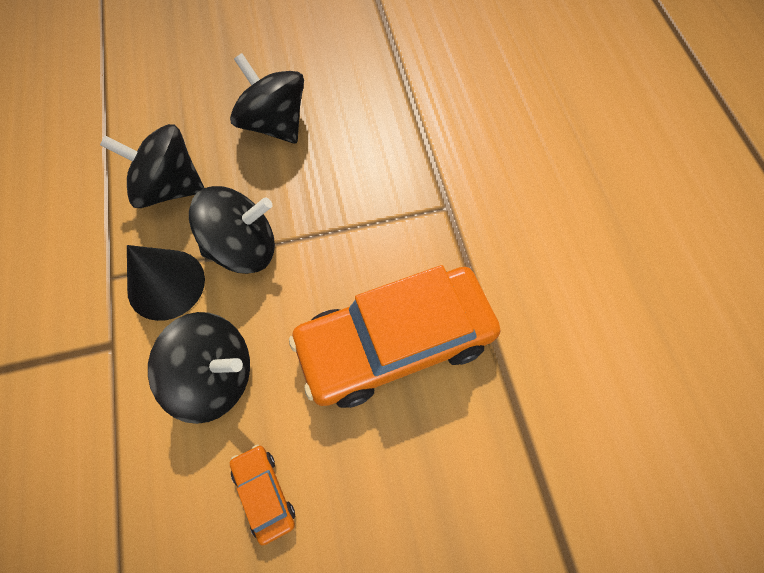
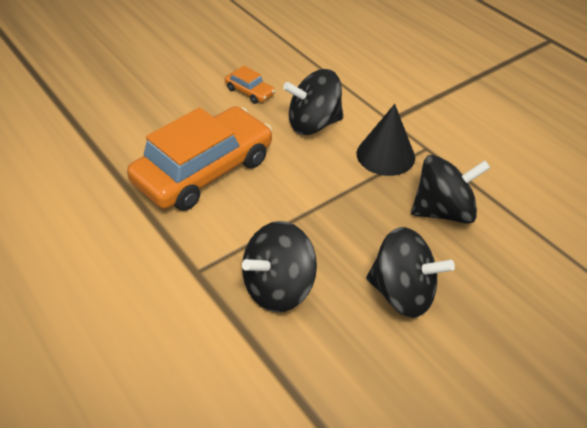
camera: 155 degrees right, 20 degrees down
black spinning top [189,186,275,274] -> black spinning top moved to [242,221,317,312]

